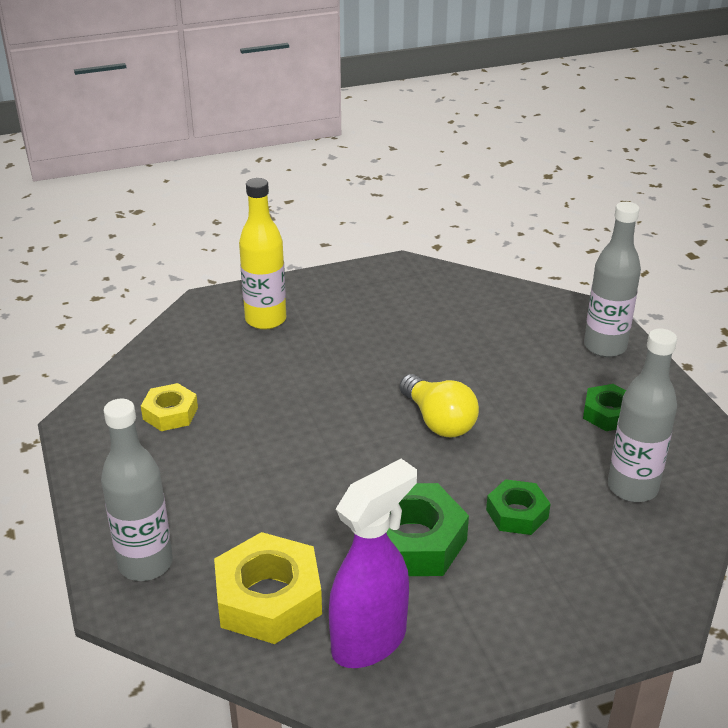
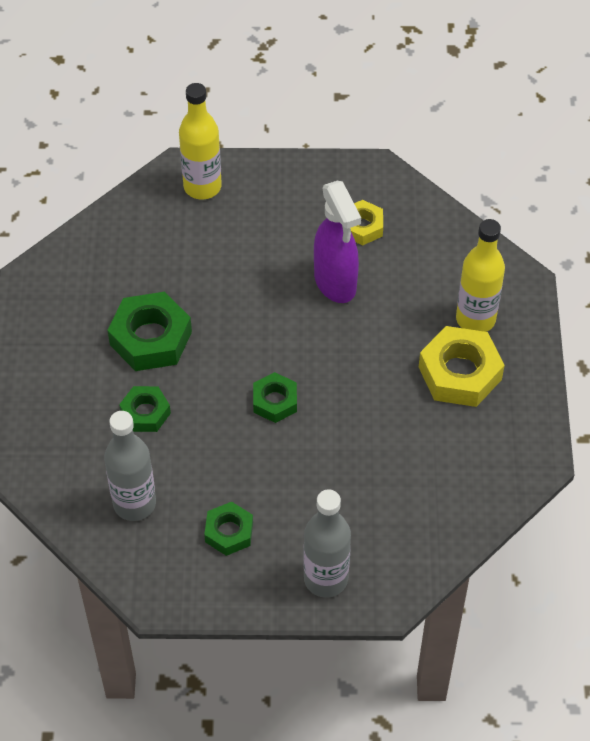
camera: 110 degrees right, 20 degrees up
grey bottle [101,399,173,581] -> yellow bottle [179,83,222,200]
yellow nut [214,532,322,644] -> yellow nut moved to [419,326,505,407]
purple spray bottle [329,459,417,668] -> purple spray bottle moved to [314,181,361,303]
yellow light bulb [399,374,479,437] -> green nut [253,372,297,423]

